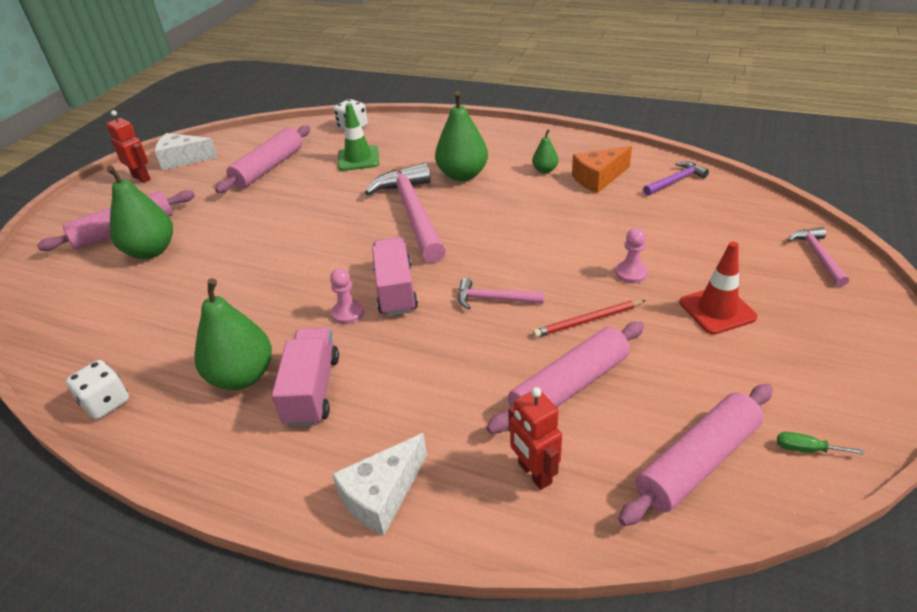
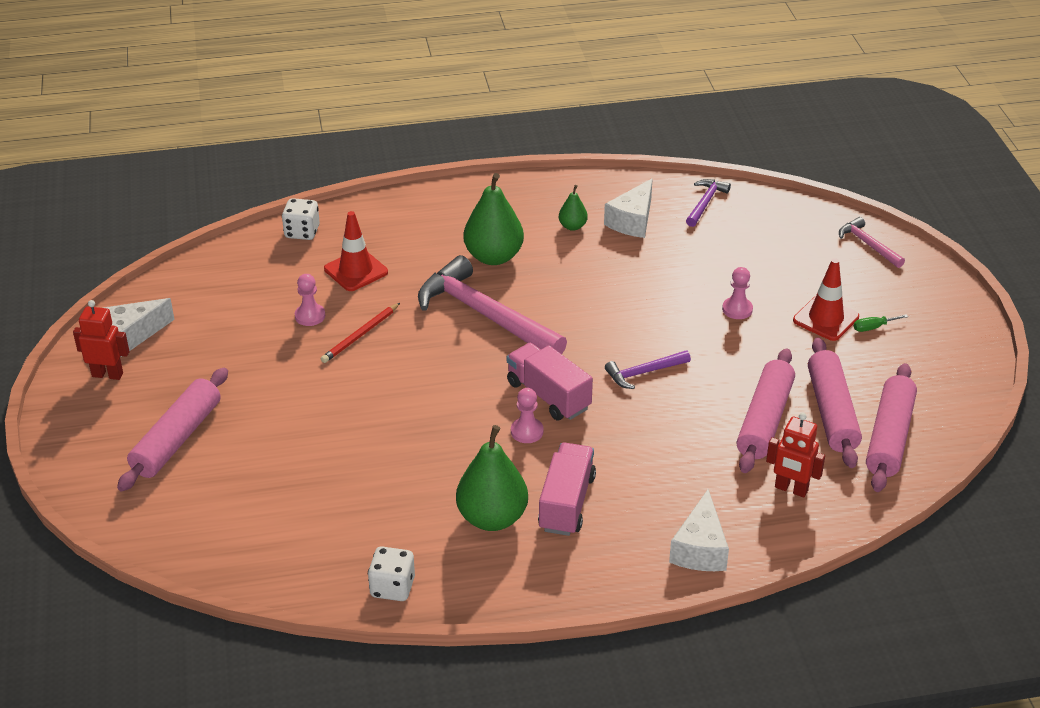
camera: 35 degrees left, 0 degrees up
green pear [106,165,173,259] -> none
pink rolling pin [215,125,311,193] -> pink rolling pin moved to [808,338,862,468]
pink truck [272,327,339,427] -> pink truck turned 45 degrees clockwise [538,442,596,536]
green traffic cone [338,103,379,171] -> red traffic cone [324,211,388,291]
pink hammer [458,278,544,310] -> purple hammer [605,350,691,389]
red pencil [533,300,646,337] -> red pencil moved to [321,303,400,363]
orange cheese [572,146,632,193] -> white cheese [604,178,653,238]
green screwdriver [777,432,865,455] -> green screwdriver moved to [854,314,908,332]
none -> pink pawn [295,274,325,326]

